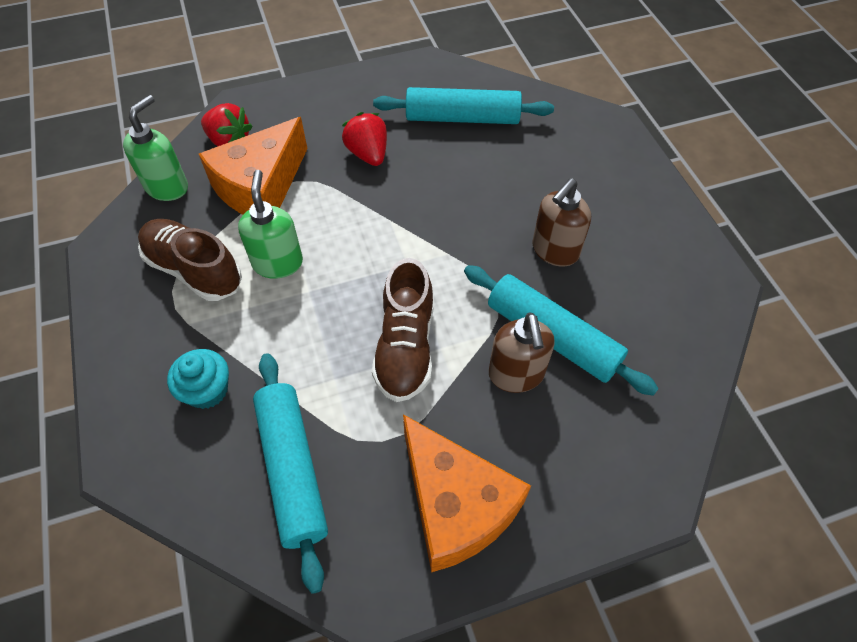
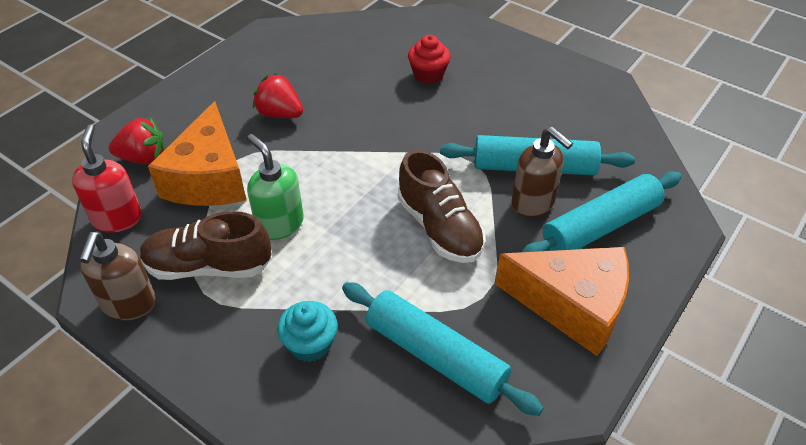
camera: 35 degrees left, 10 degrees down
green soap dispenser [123,95,188,201] -> red soap dispenser [72,124,142,233]
turquoise rolling pin [373,87,554,124] -> turquoise rolling pin moved to [522,172,682,252]
brown soap dispenser [532,178,591,267] -> brown soap dispenser moved to [79,231,156,320]
none -> red cupcake [408,35,451,84]

